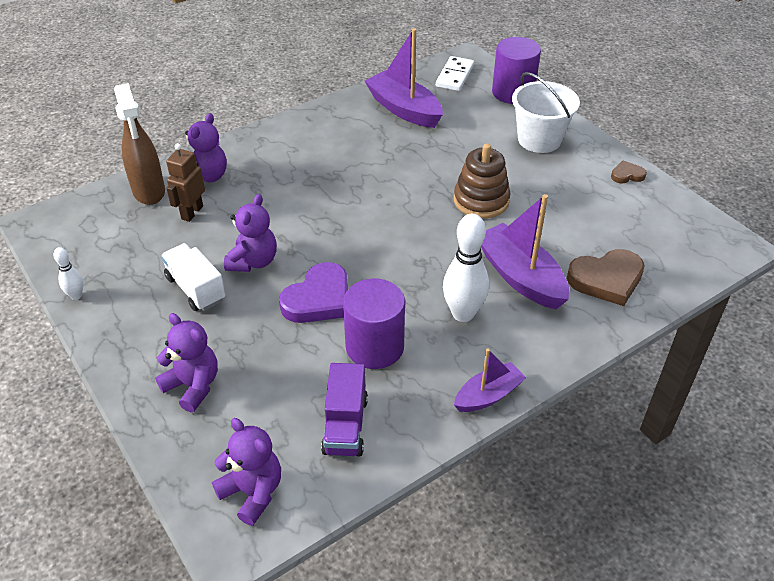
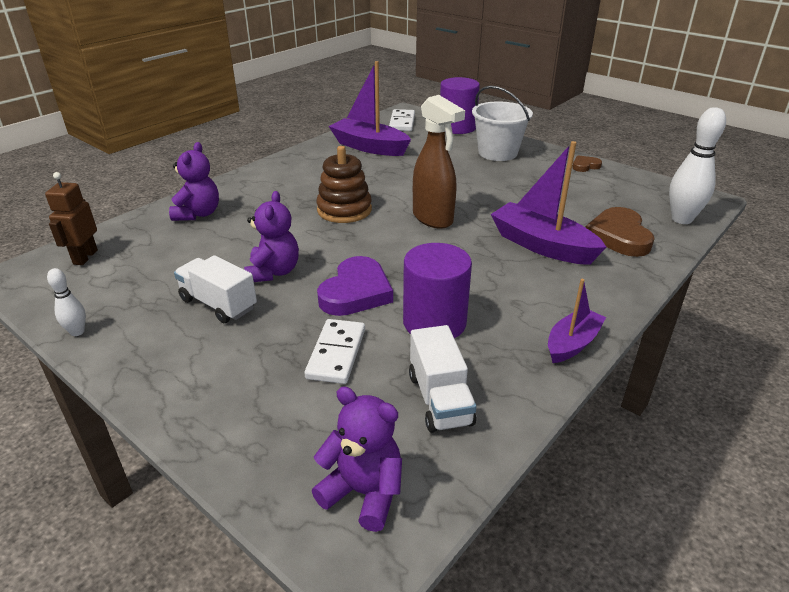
camera: 15 degrees left, 10 degrees down
brown spray bottle [114,83,165,205] -> brown spray bottle moved to [413,95,465,229]
purple teddy bear [155,313,218,412] -> none
brown robot [166,143,205,222] -> brown robot moved to [45,172,98,265]
purple truck [321,363,368,457] -> white truck [409,325,476,433]
white bowling pin [443,214,489,322] -> white bowling pin moved to [669,107,726,224]
brown stacking toy [454,143,510,218] -> brown stacking toy moved to [316,146,372,223]
brown heart [567,249,644,306] -> brown heart turned 120 degrees clockwise [585,207,654,257]
none -> white domino [304,319,365,384]

